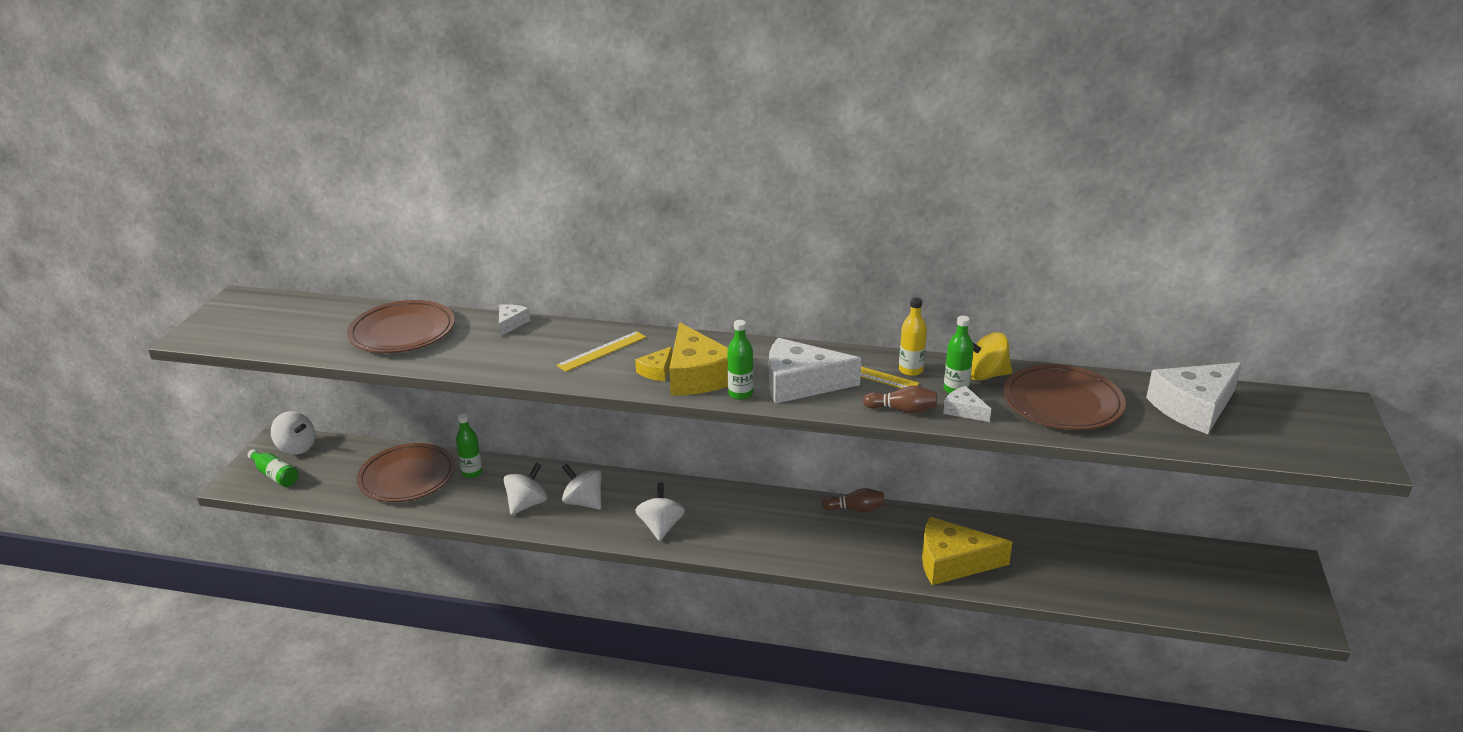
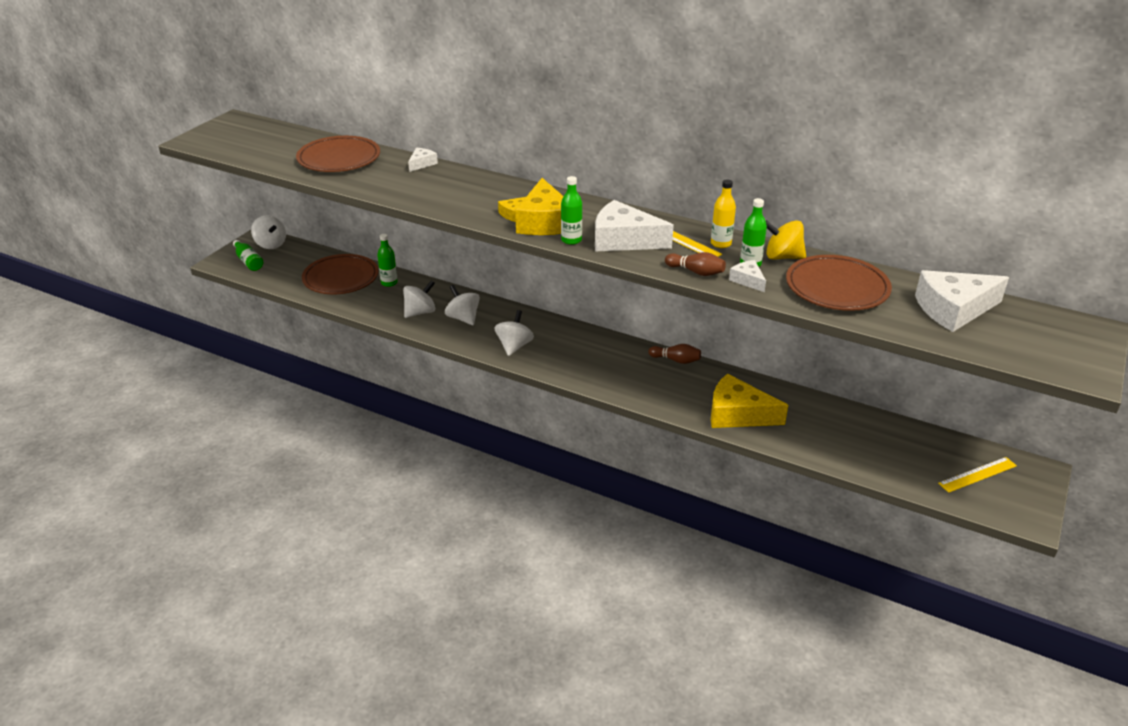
camera: 15 degrees right, 5 degrees up
yellow ruler [557,331,646,372] -> yellow ruler moved to [938,457,1017,493]

